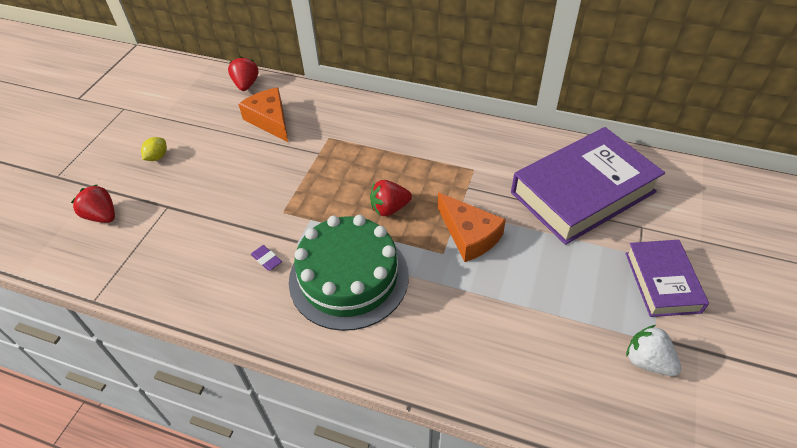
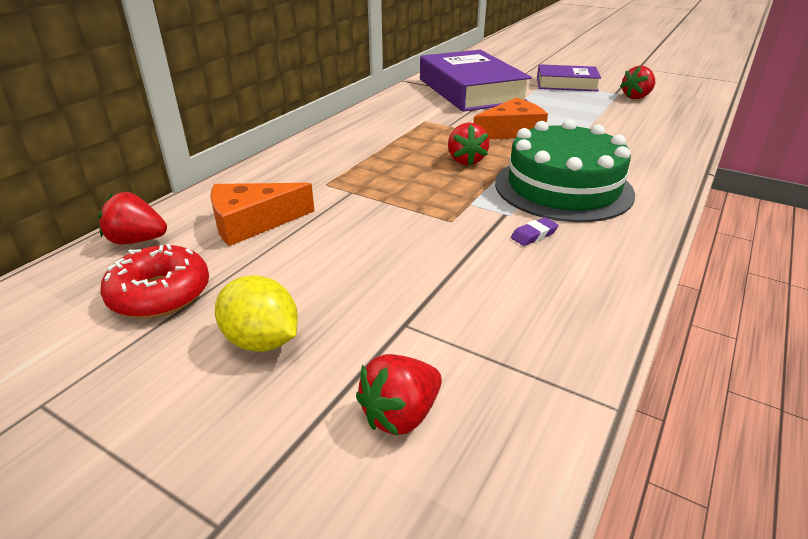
camera: 80 degrees left, 15 degrees down
yellow lemon [141,137,167,161] -> yellow lemon [215,275,298,352], size x1.61
white strawberry [626,325,681,376] -> red strawberry [620,65,655,99]
none -> red donut [100,244,209,318]

